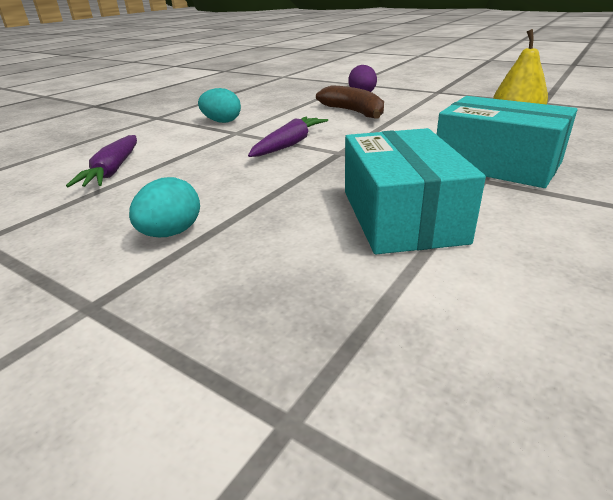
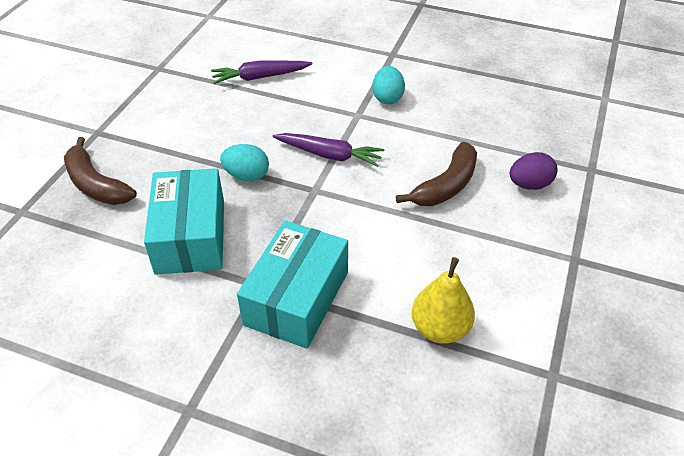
camera: 75 degrees right, 15 degrees up
turquoise egg [129,177,200,237] -> turquoise egg moved to [220,144,269,181]
turquoise box [345,128,486,254] -> turquoise box turned 75 degrees counterclockwise [144,168,224,275]
none -> brown banana [64,137,137,205]

